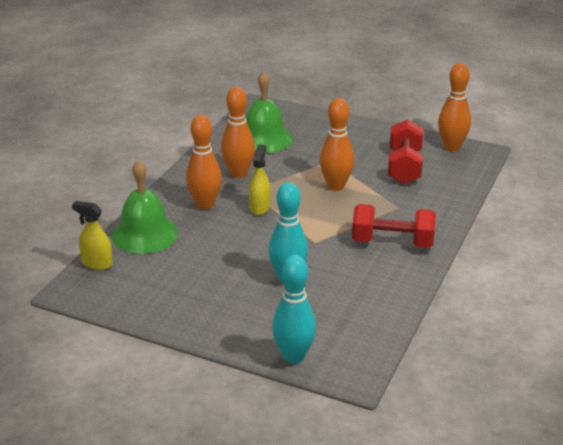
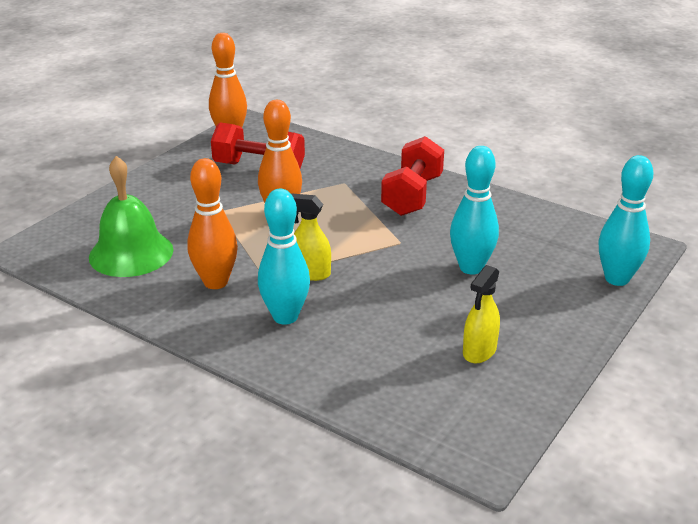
camera: 80 degrees left, 0 degrees up
yellow spray bottle [72,201,113,270] -> yellow spray bottle moved to [463,265,500,363]
green bell [112,160,178,254] -> none
orange bowling pin [186,115,222,209] -> turquoise bowling pin [258,189,310,325]

